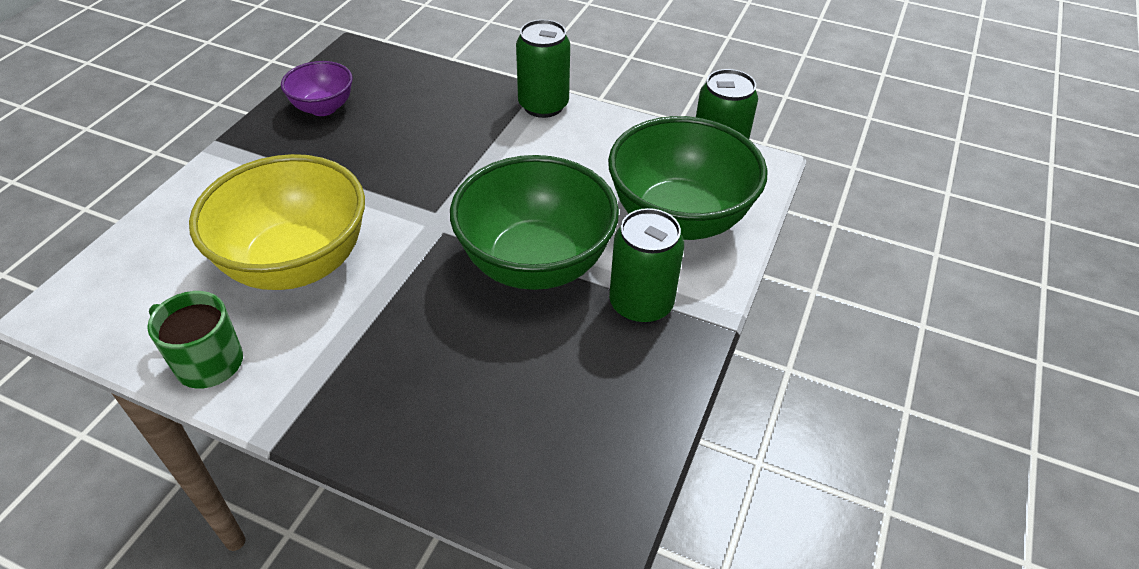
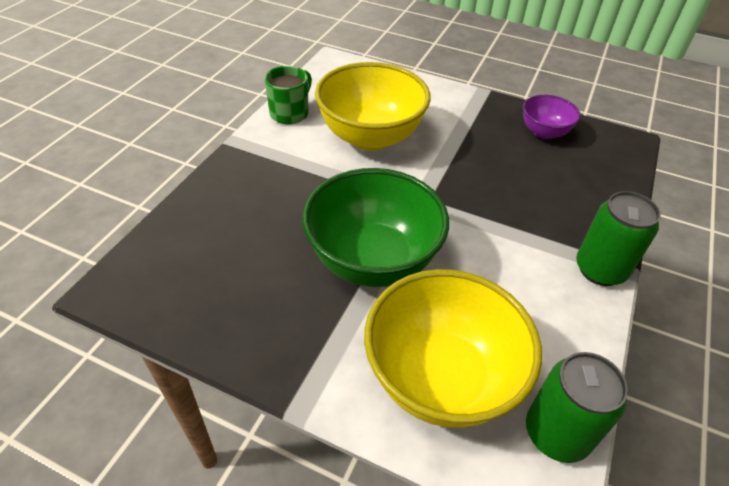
camera: 90 degrees right, 0 degrees up
green bowl [608,116,767,240] -> yellow bowl [364,269,542,428]
green can [609,208,684,324] -> none

